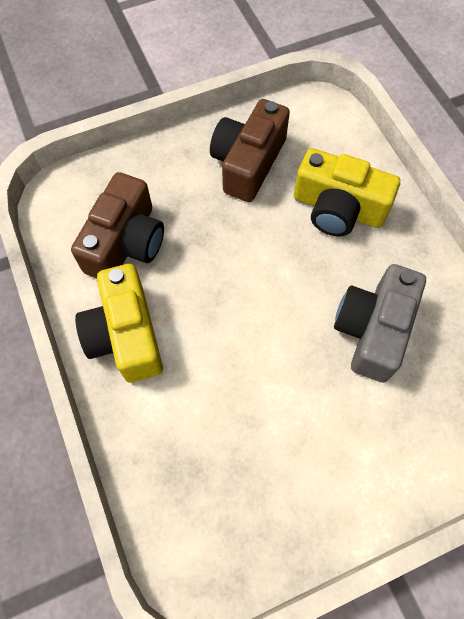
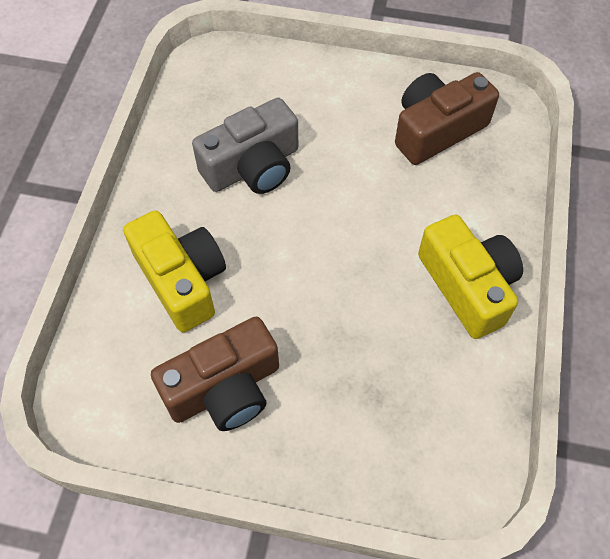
camera: 145 degrees left, 5 degrees down
brown camera [71,172,164,278] -> brown camera moved to [395,72,499,165]
yellow camera [75,264,163,382] -> yellow camera turned 45 degrees counterclockwise [418,215,523,339]

